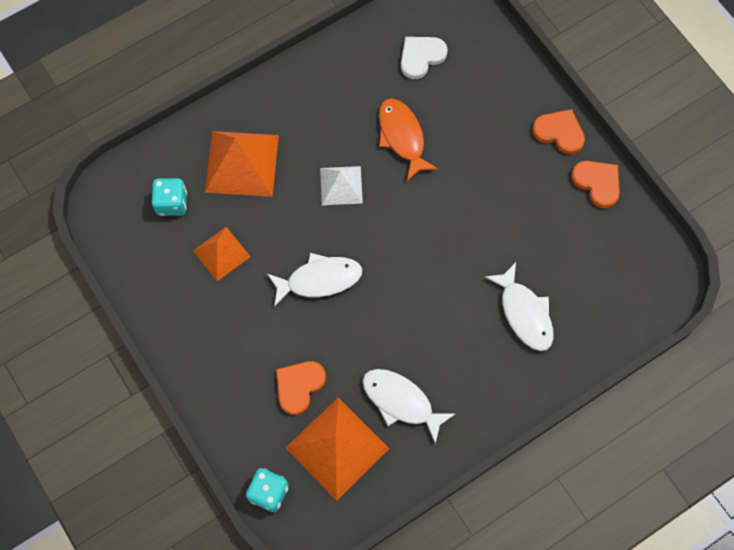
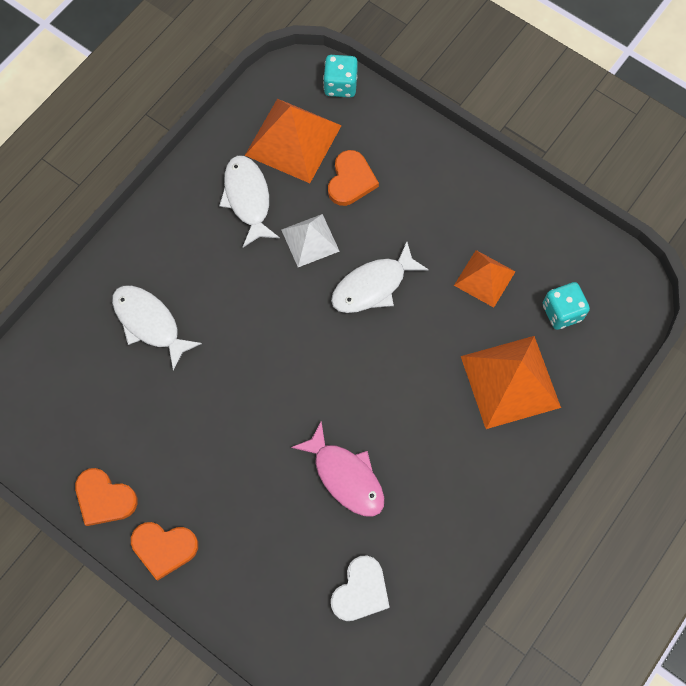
camera: 160 degrees right, 0 degrees up
white pyramid [320,166,363,205] -> white pyramid moved to [281,214,340,267]
white fish [362,369,455,444] -> white fish turned 120 degrees counterclockwise [219,156,280,247]
orange fish [379,99,438,181] -> pink fish [291,421,384,517]

